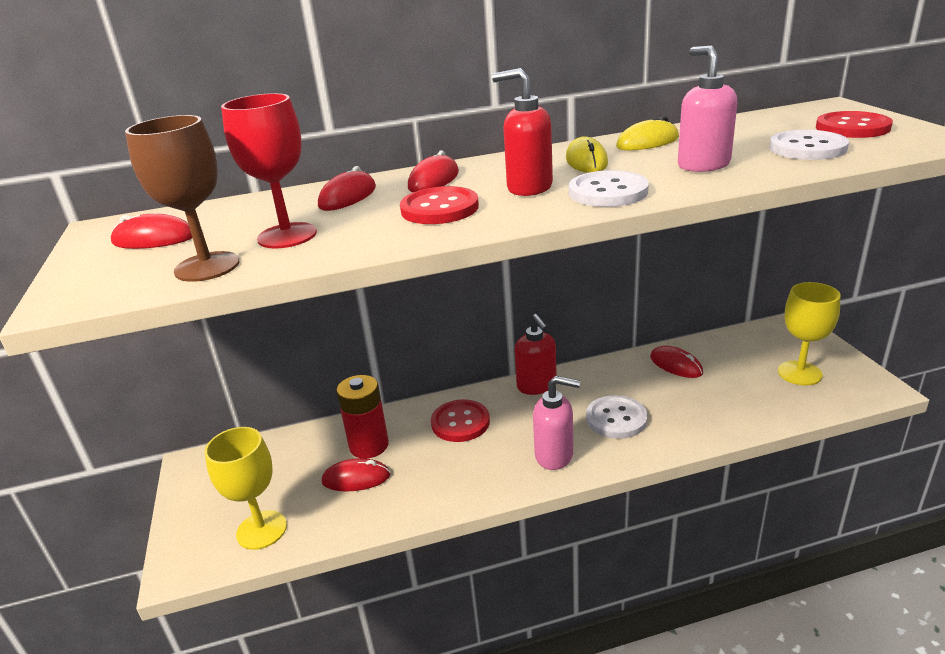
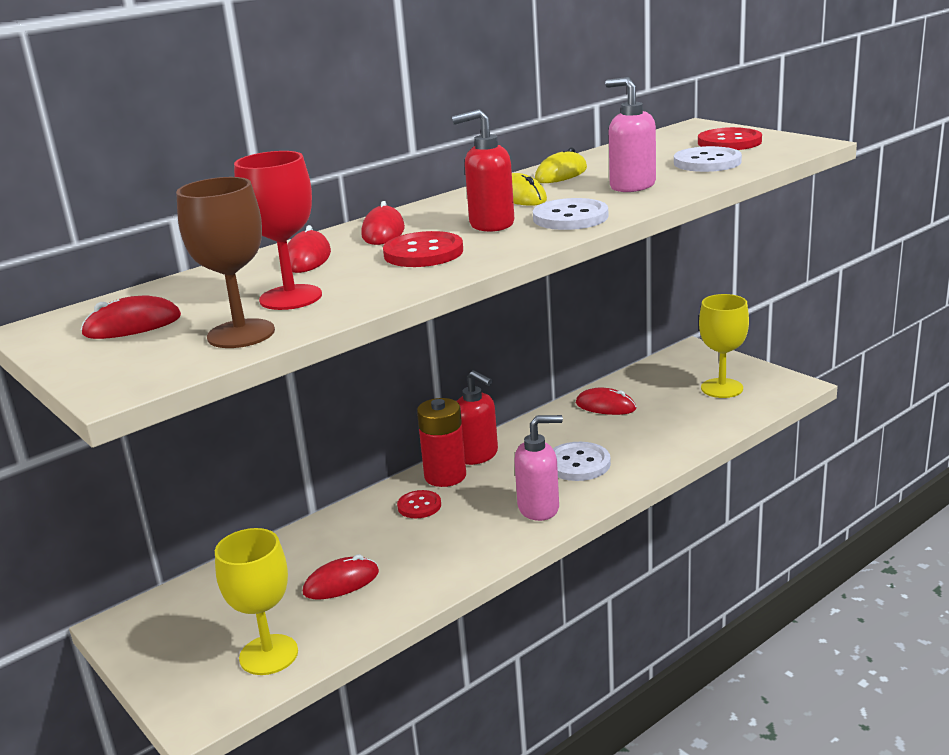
camera: 25 degrees left, 5 degrees down
red battery [336,375,389,458] -> red battery moved to [417,398,466,487]
red button [431,399,490,442] -> red button [397,490,441,518], size x0.65

